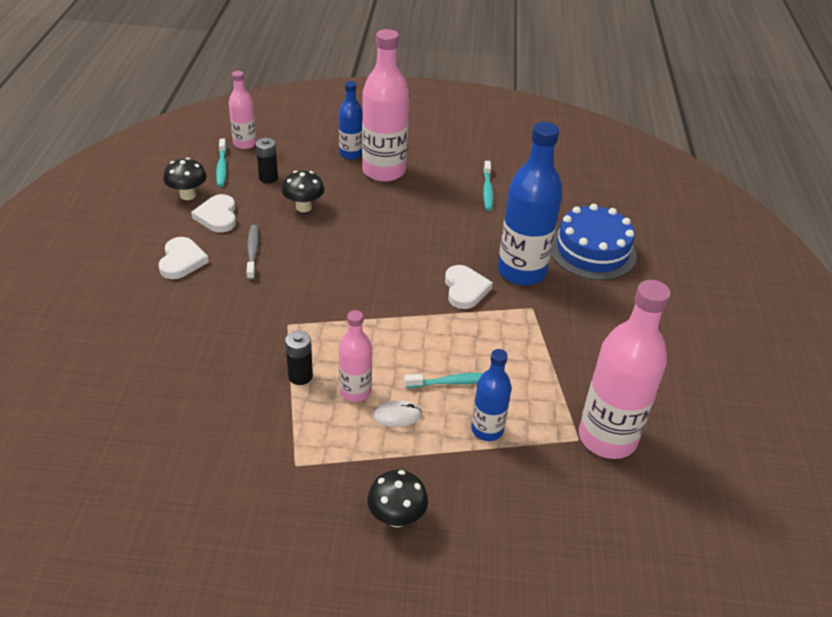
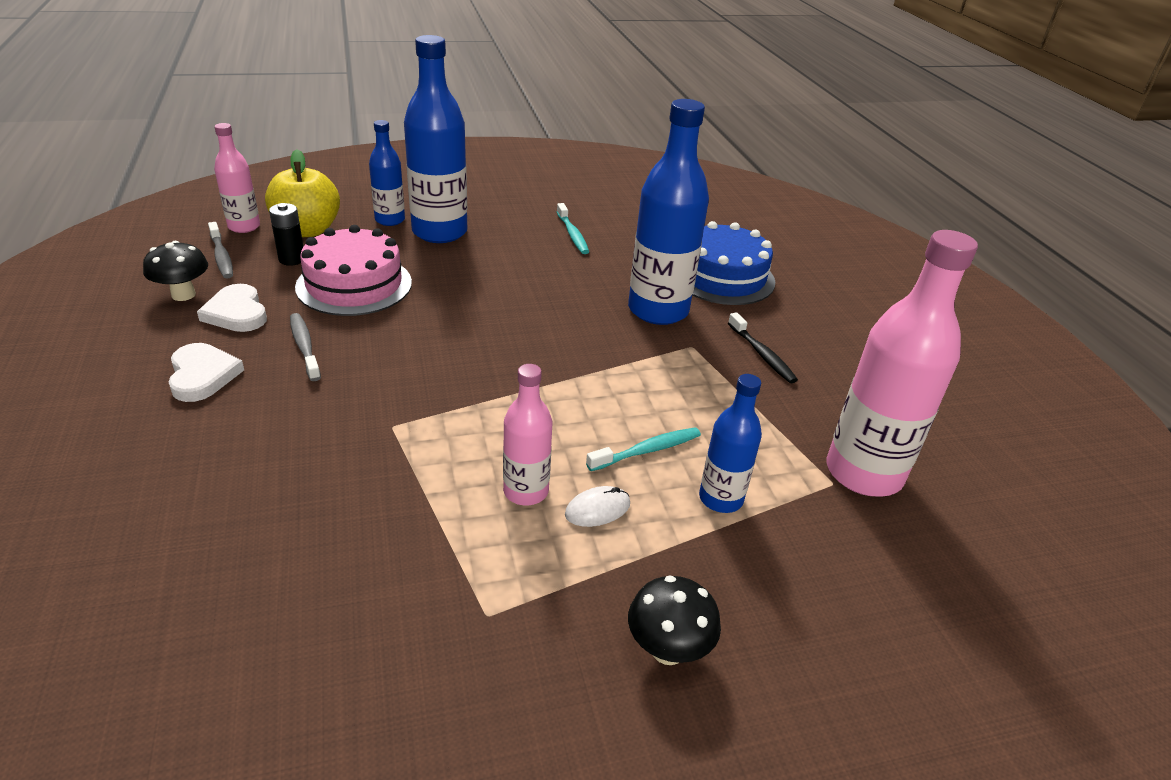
camera: 20 degrees left, 5 degrees down
turquoise toothbrush [216,139,227,187] -> grey toothbrush [208,222,233,278]
black mushroom [282,171,324,212] -> pink cake [295,225,412,316]
black battery [285,331,313,385] -> none
pink bottle [362,29,409,182] -> blue bottle [404,35,467,243]
white heart [445,265,493,309] -> none
none -> yellow apple [265,149,340,237]
none -> black toothbrush [728,312,798,383]

